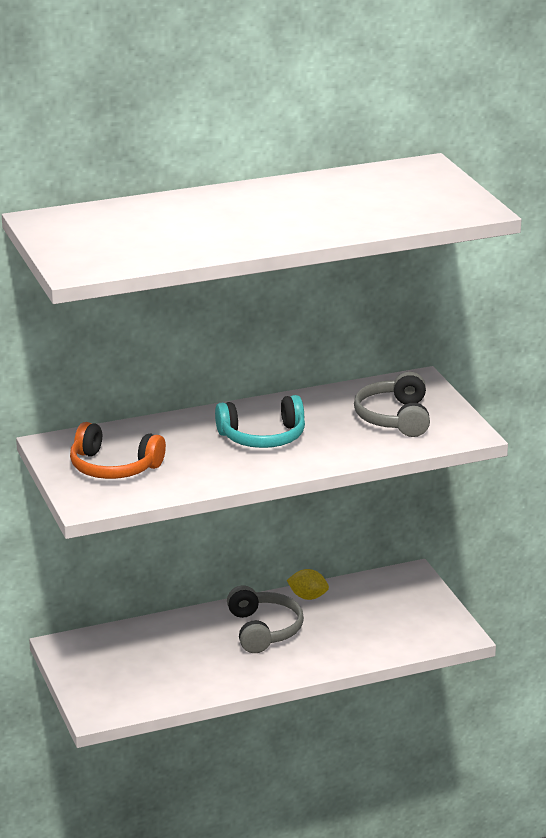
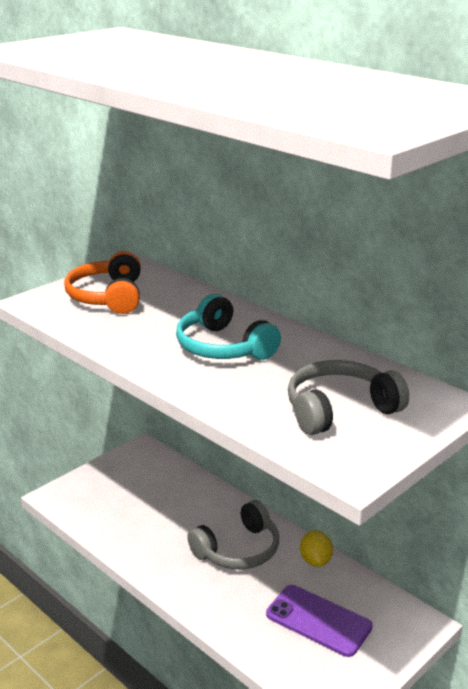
camera: 65 degrees right, 0 degrees up
none -> purple phone [266,585,373,657]

